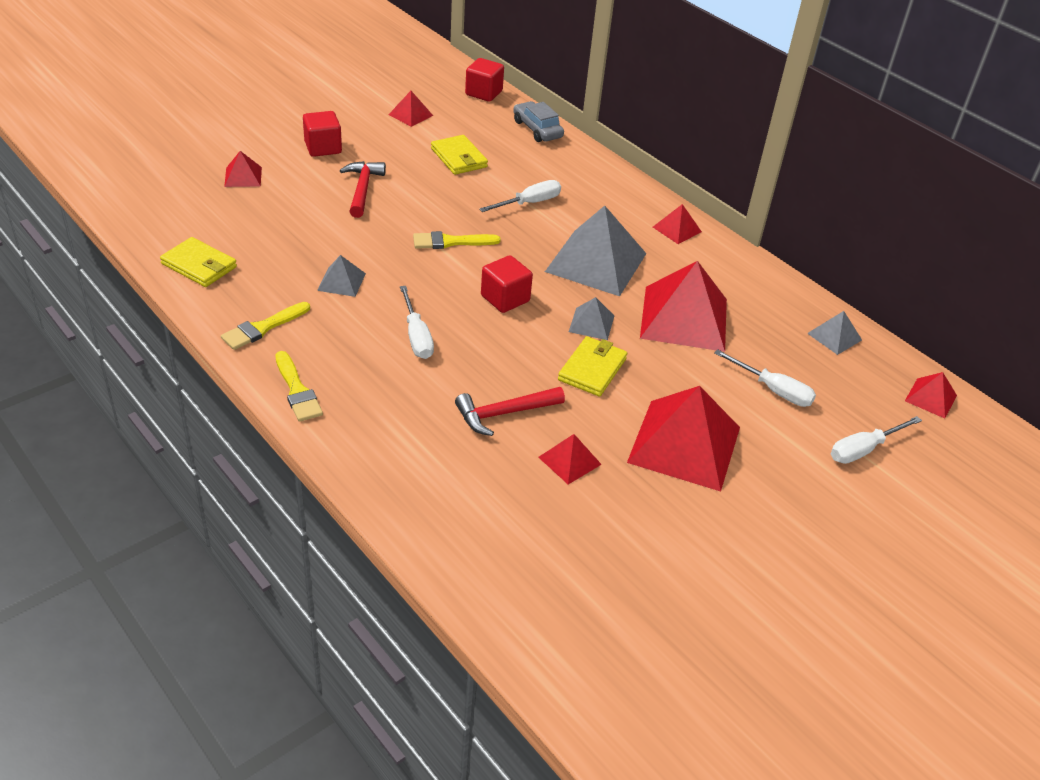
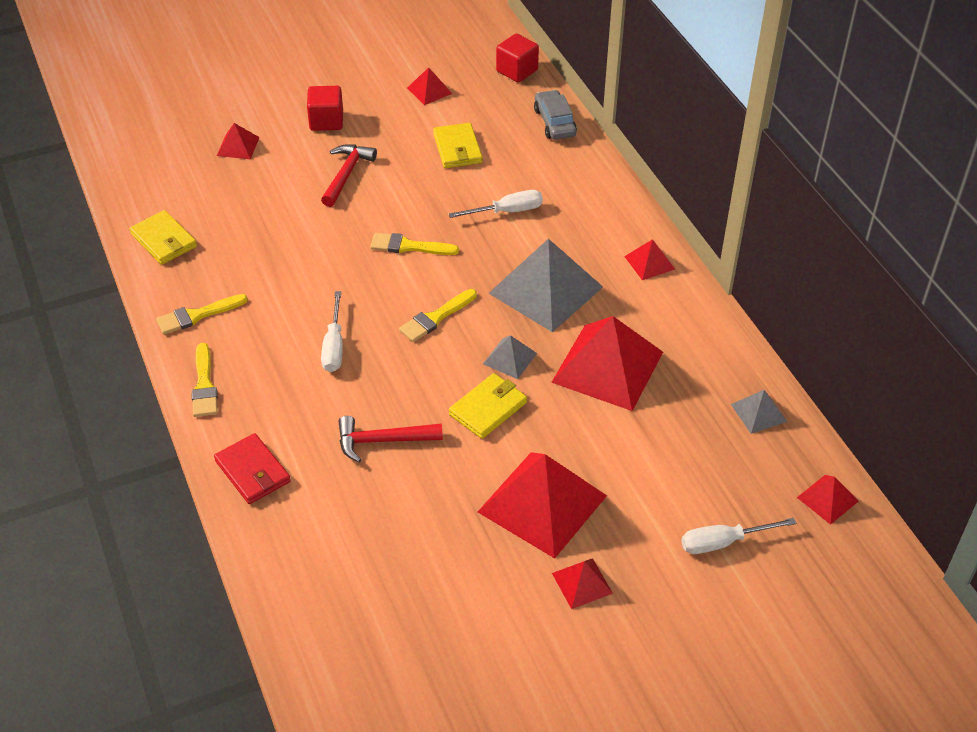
camera: 20 degrees right, 5 degrees up
grey pyramid [317,255,366,297] -> none
red cube [481,255,533,313] -> yellow brush [399,289,477,342]
red pyramid [538,434,602,484] -> red pyramid moved to [552,558,613,609]
white screwdriver [714,349,816,407] -> none
none -> red wallet [214,433,291,504]

